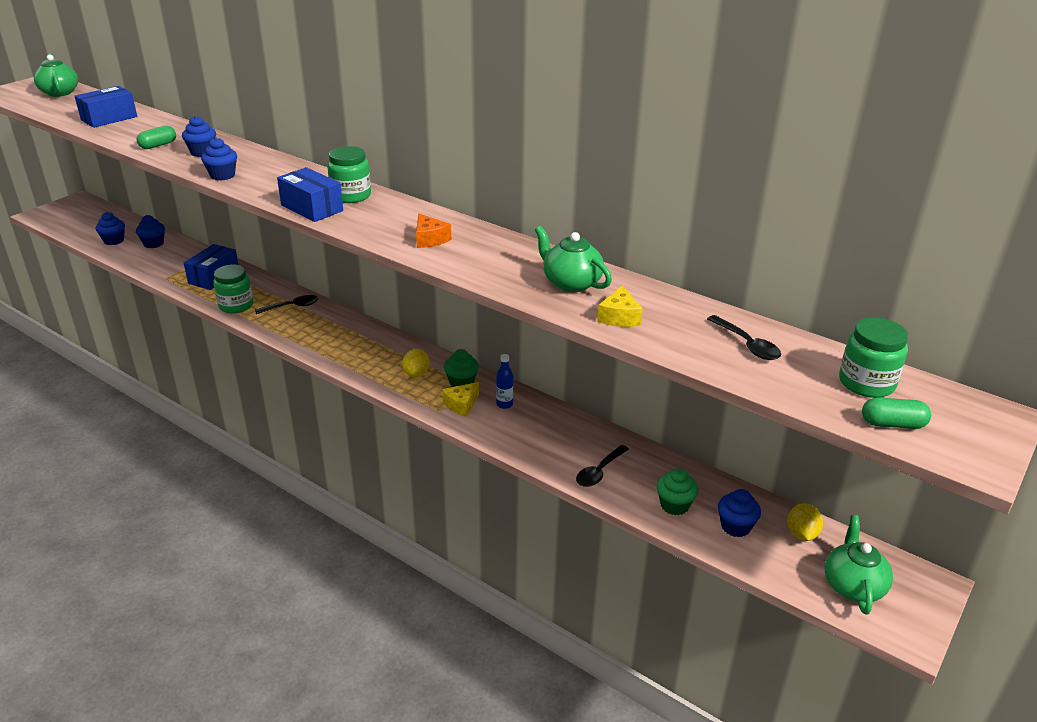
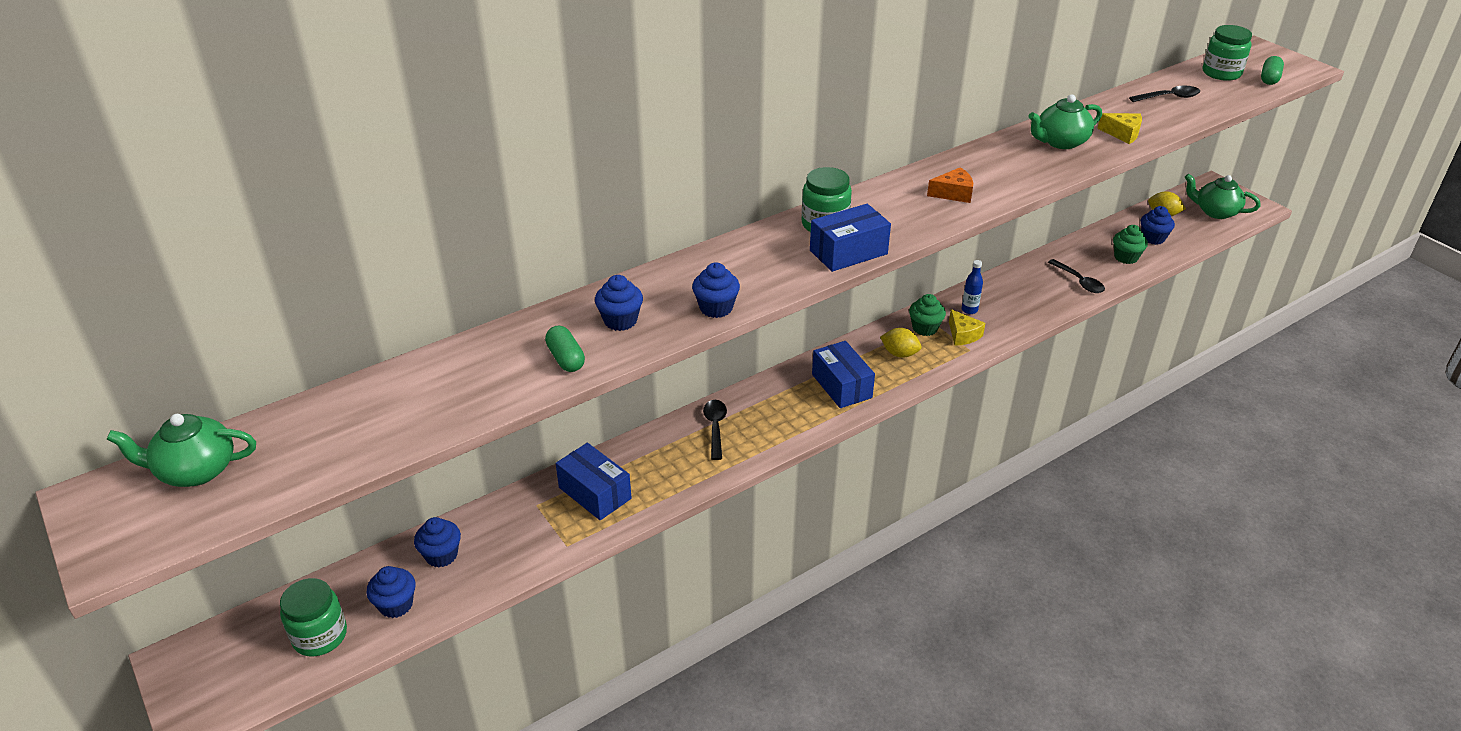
camera: 70 degrees left, 5 degrees up
blue box [75,86,137,128] -> blue box moved to [812,341,875,408]
green jar [213,264,253,314] -> green jar moved to [280,578,347,657]

